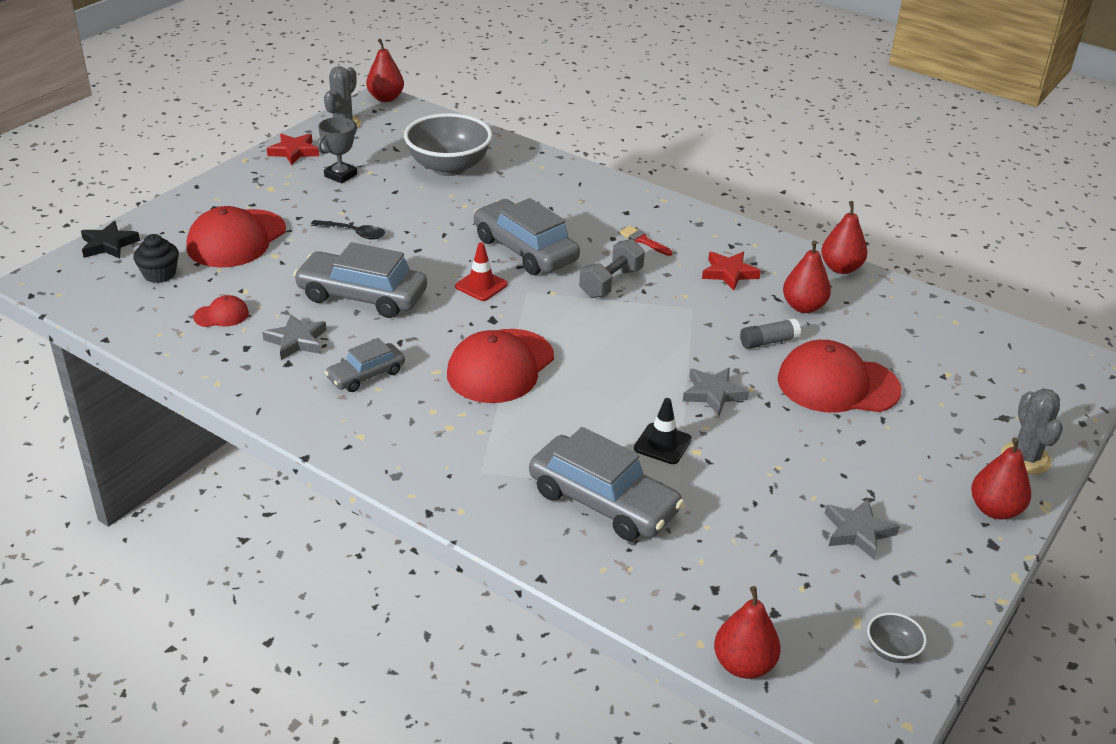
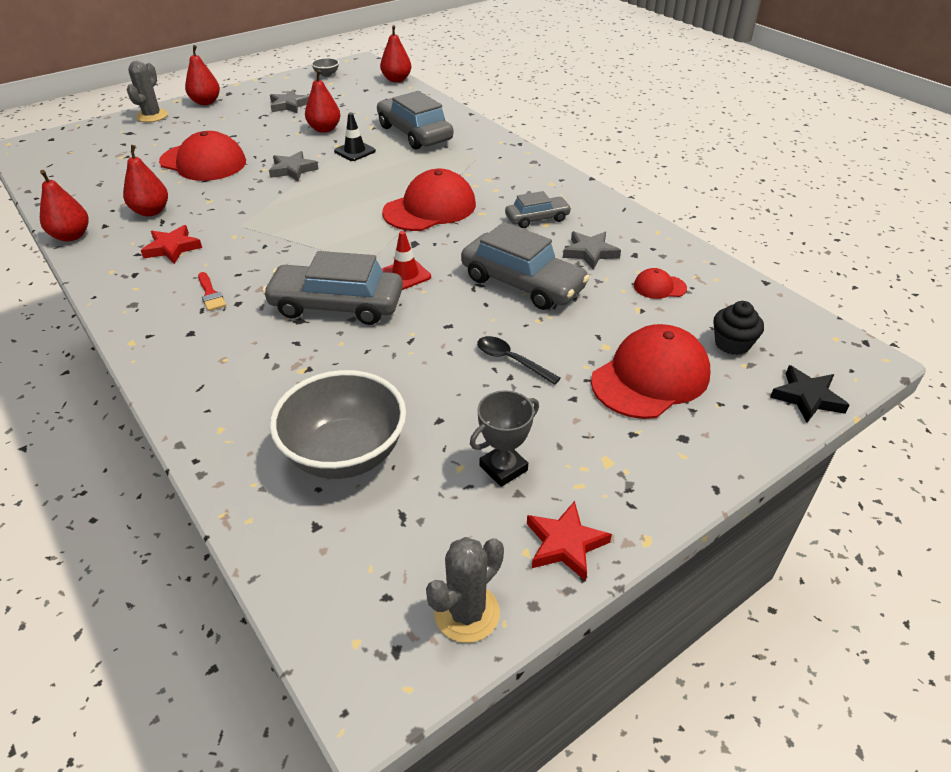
camera: 160 degrees left, 5 degrees up
red pear [366,38,404,102] -> red pear moved to [305,70,340,133]
grey car [474,198,580,275] -> grey car turned 120 degrees clockwise [262,251,403,325]
grey dumbbell [579,239,645,298] -> none
grey glue stick [740,318,801,349] -> none

